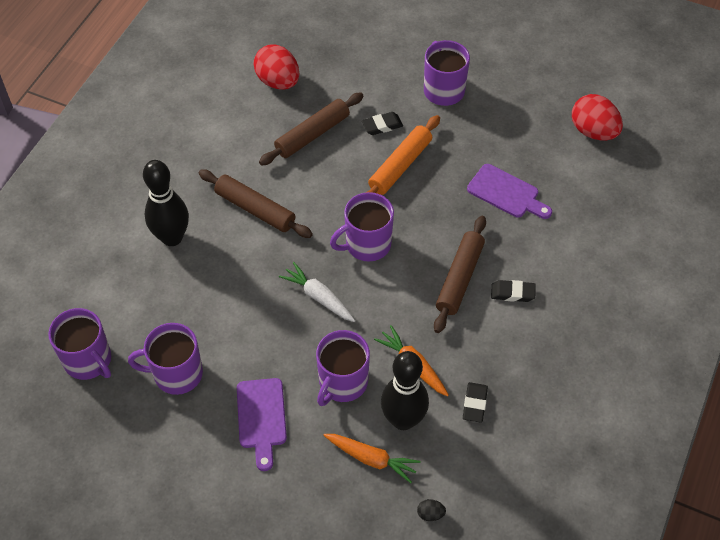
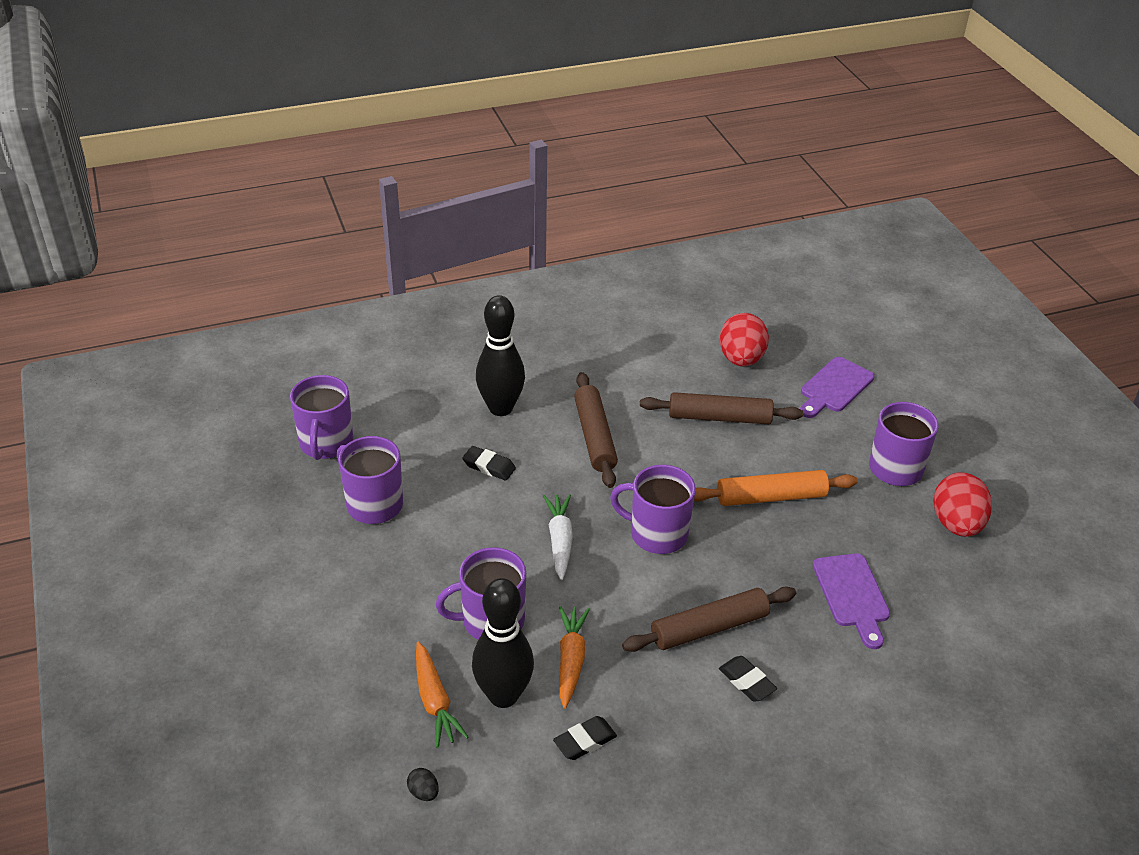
camera: 45 degrees right, 15 degrees down
purple cutting board [237,378,287,471] -> purple cutting board moved to [800,357,874,418]
black eraser [362,112,403,135] -> black eraser moved to [462,446,516,481]
red egg [572,94,623,140] -> red egg moved to [933,472,992,537]

